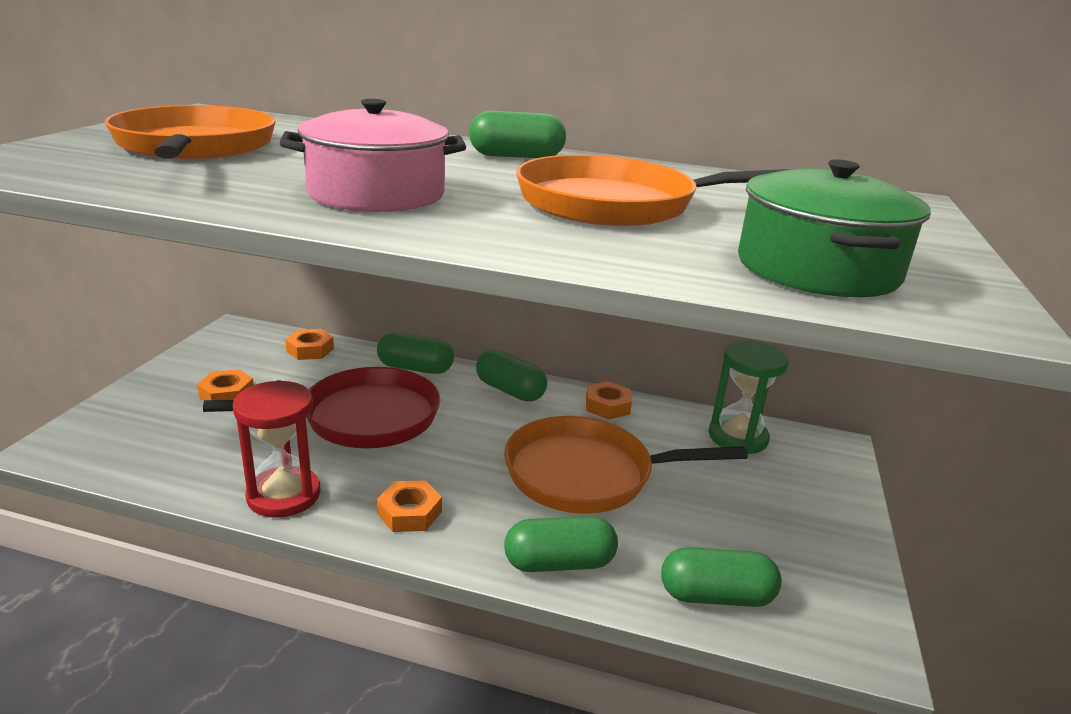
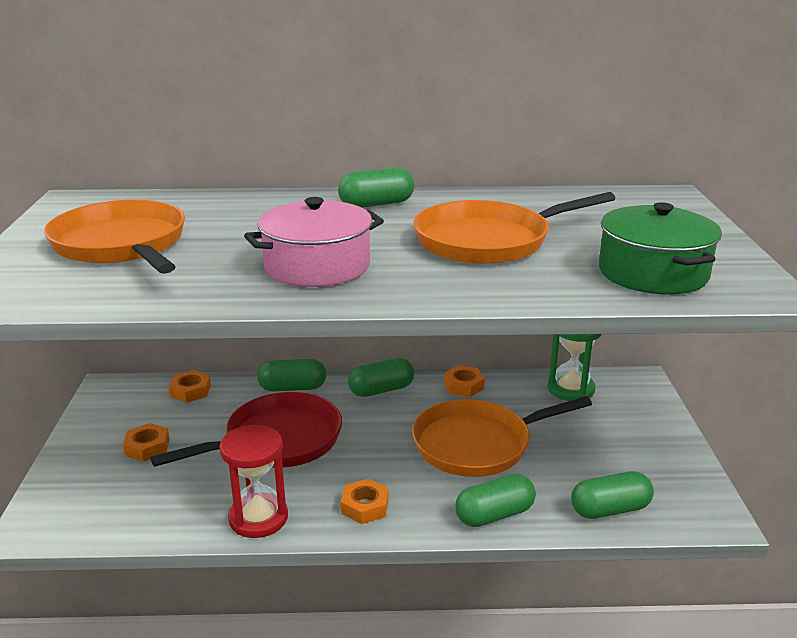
camera: 15 degrees left, 0 degrees up
green capsule [476,349,547,402] -> green capsule turned 45 degrees counterclockwise [348,358,414,397]

